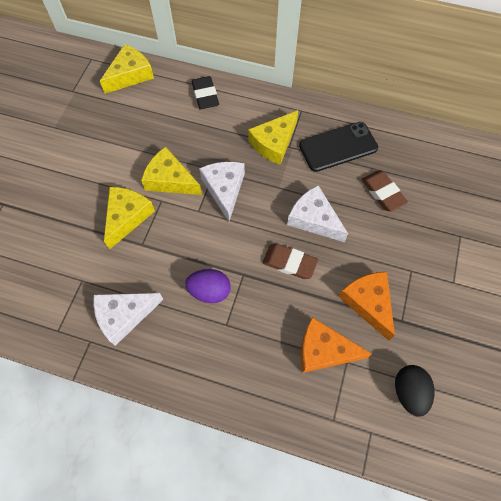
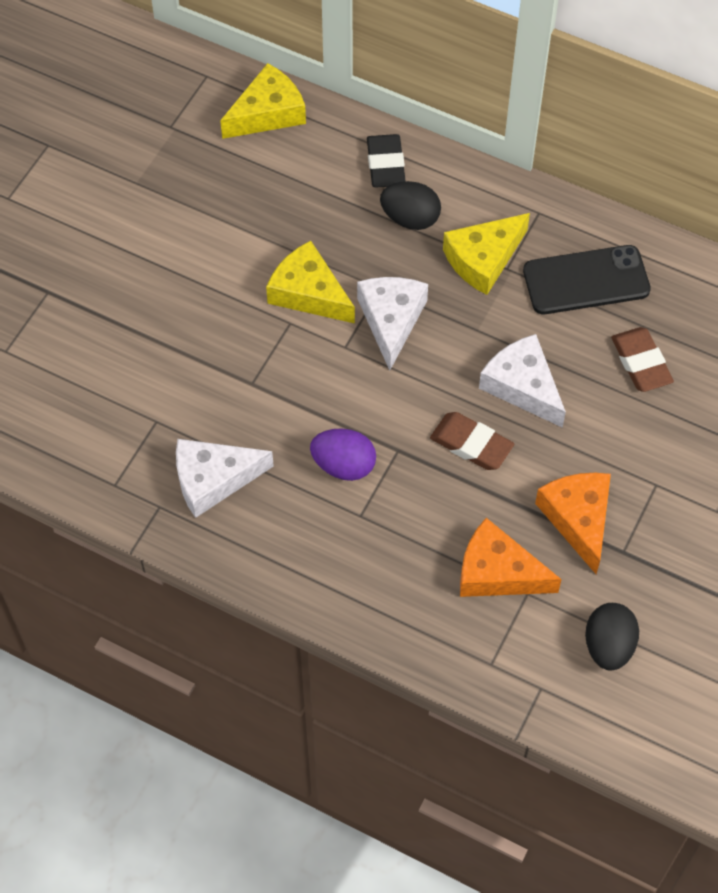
camera: 10 degrees right, 5 degrees down
yellow cheese [104,187,155,250] -> none
none -> black egg [380,181,441,230]

